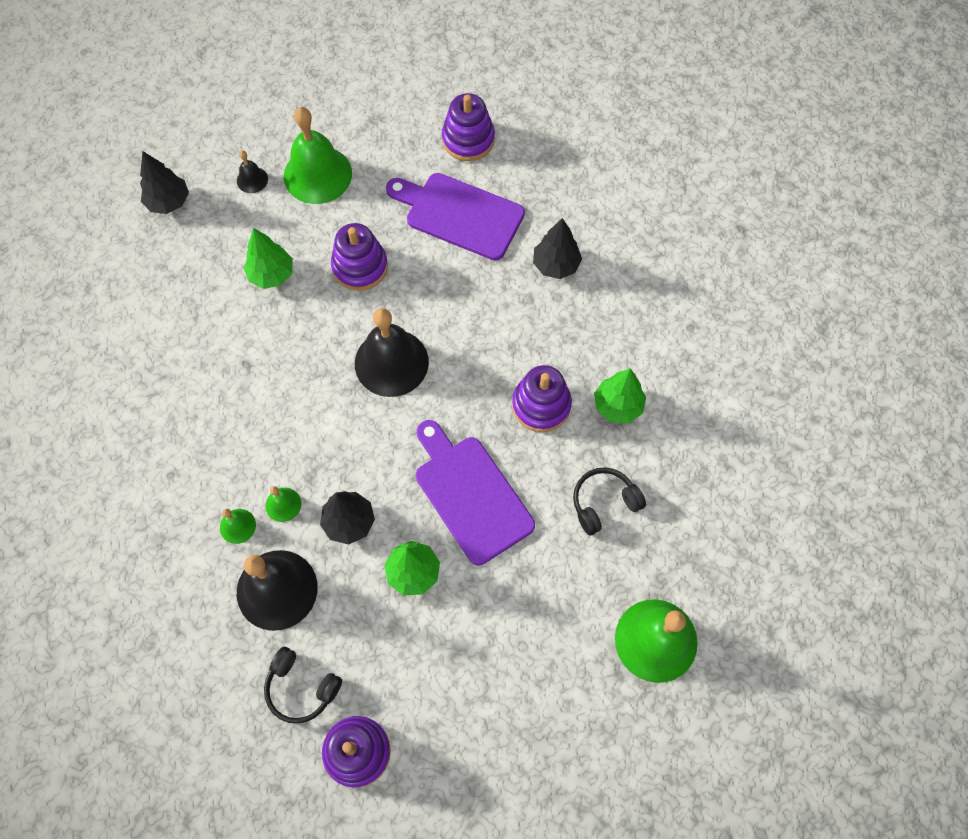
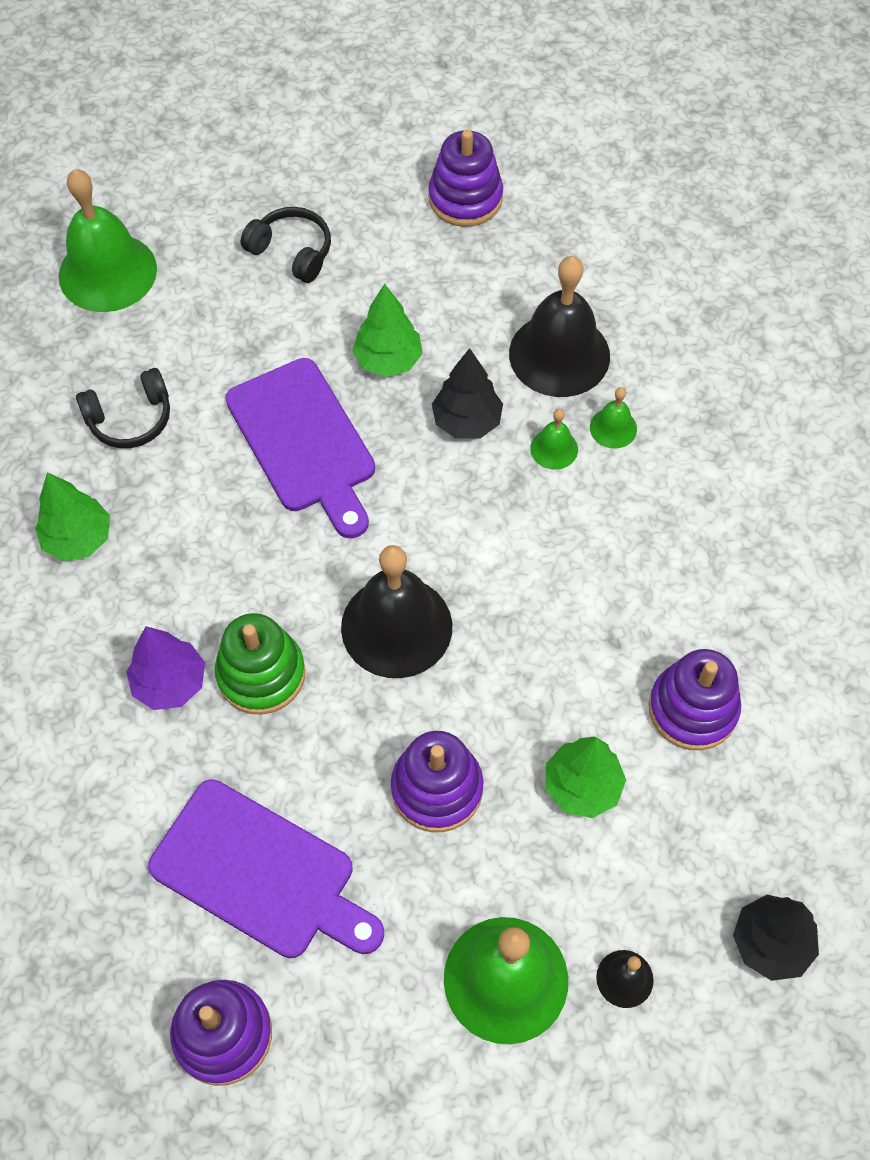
camera: 175 degrees left, 5 degrees down
black headphones [264,647,342,724] -> black headphones moved to [241,207,331,283]
purple stacking toy [512,365,572,432] -> purple stacking toy moved to [649,649,741,750]
black tree [533,218,582,279] -> none
none -> purple tree [126,626,205,710]
none -> green stacking toy [215,613,305,715]

